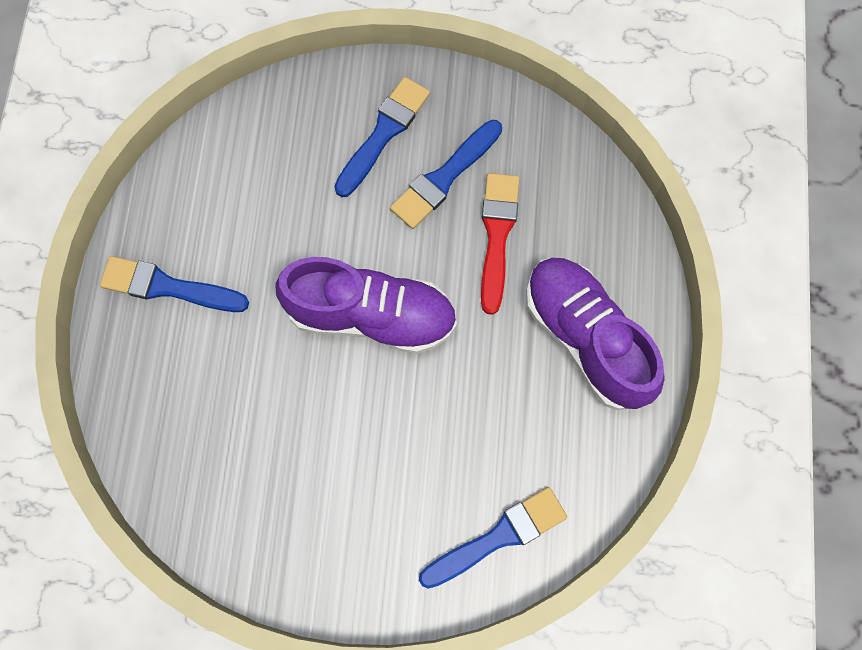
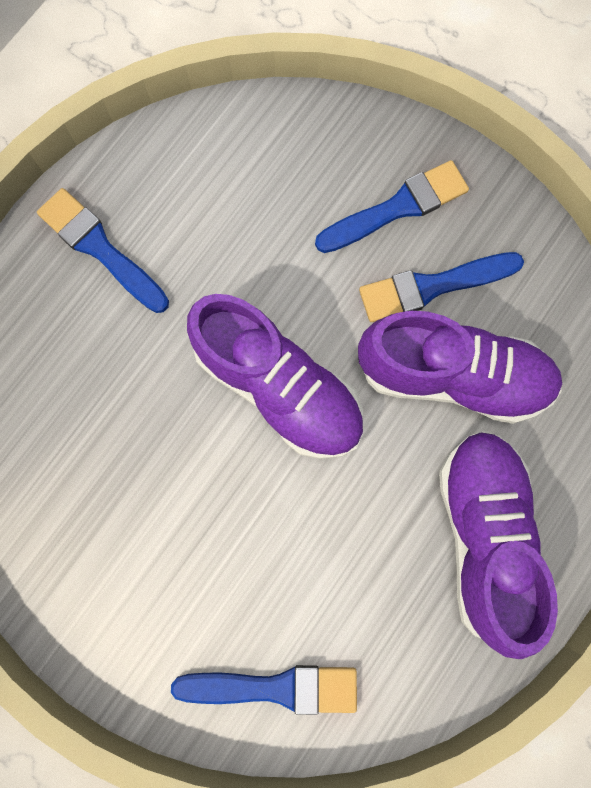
camera: 30 degrees right, 5 degrees up
red brush [481,173,520,315] -> purple shoe [358,311,562,424]

